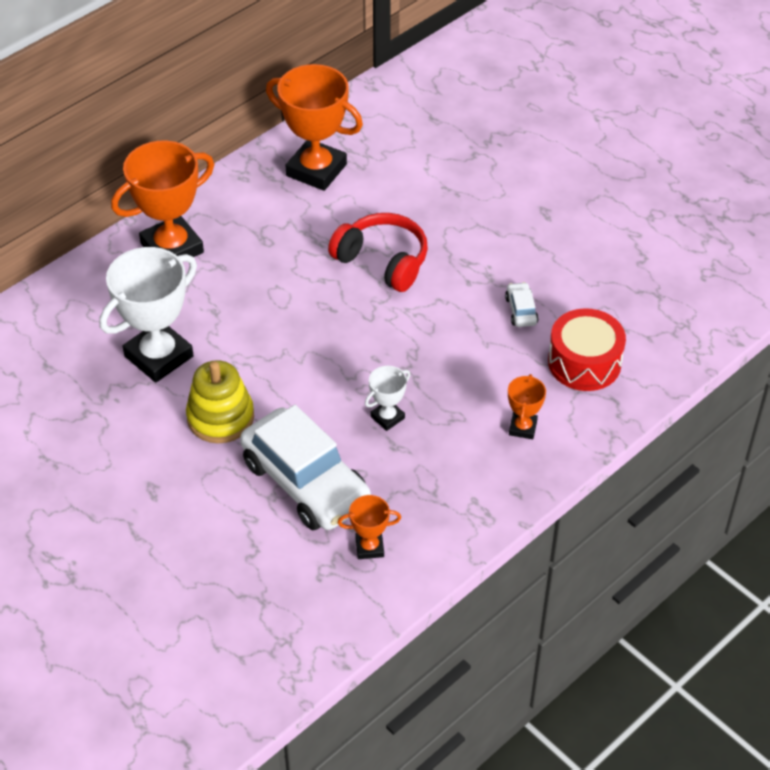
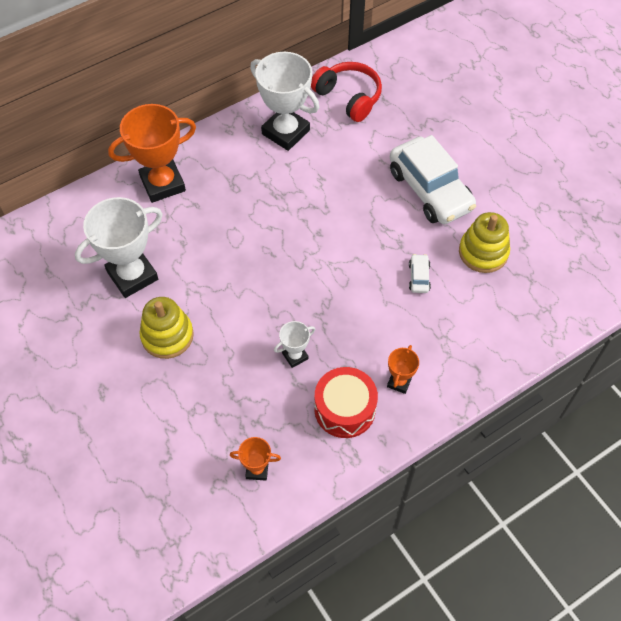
camera: 10 degrees right, 10 degrees up
white car [240,405,371,530] -> white car moved to [390,135,476,224]
orange trophy [266,64,363,191] -> white trophy [250,52,319,151]
red headphones [328,213,428,292] -> red headphones moved to [311,62,382,122]
red drum [548,308,626,391] -> red drum moved to [314,367,378,438]
none -> yellow stacking toy [459,212,510,273]

